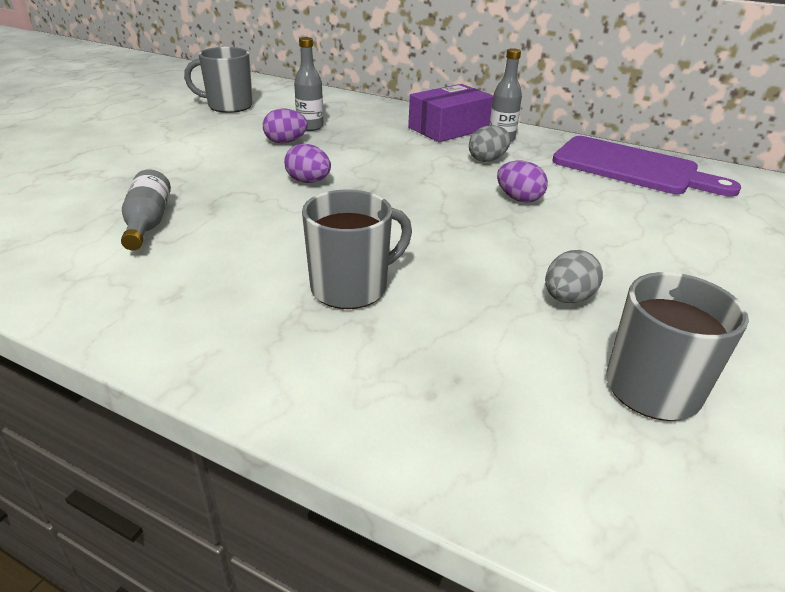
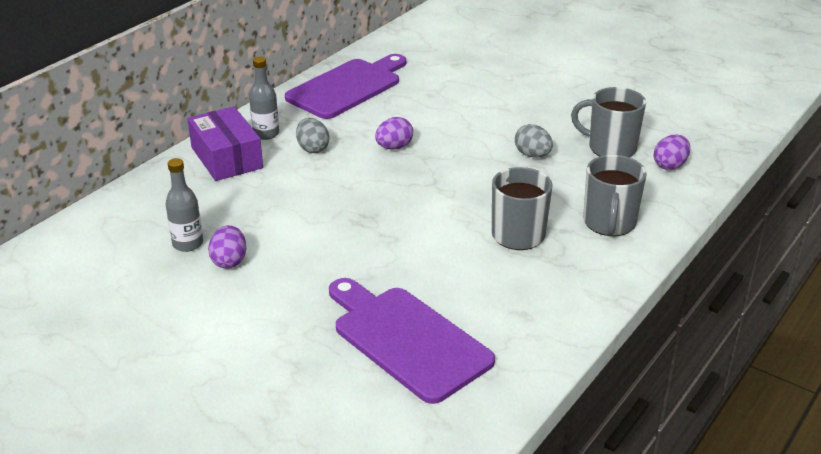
camera: 80 degrees left, 0 degrees up
grey bottle [121,169,171,250] -> purple cutting board [329,278,495,404]
grey mug [184,47,253,113] -> grey mug moved to [583,155,647,236]
purple egg [284,143,331,183] -> purple egg moved to [654,135,690,170]

